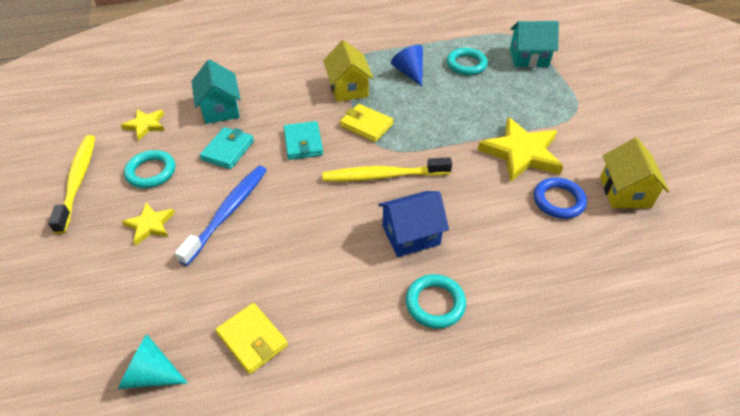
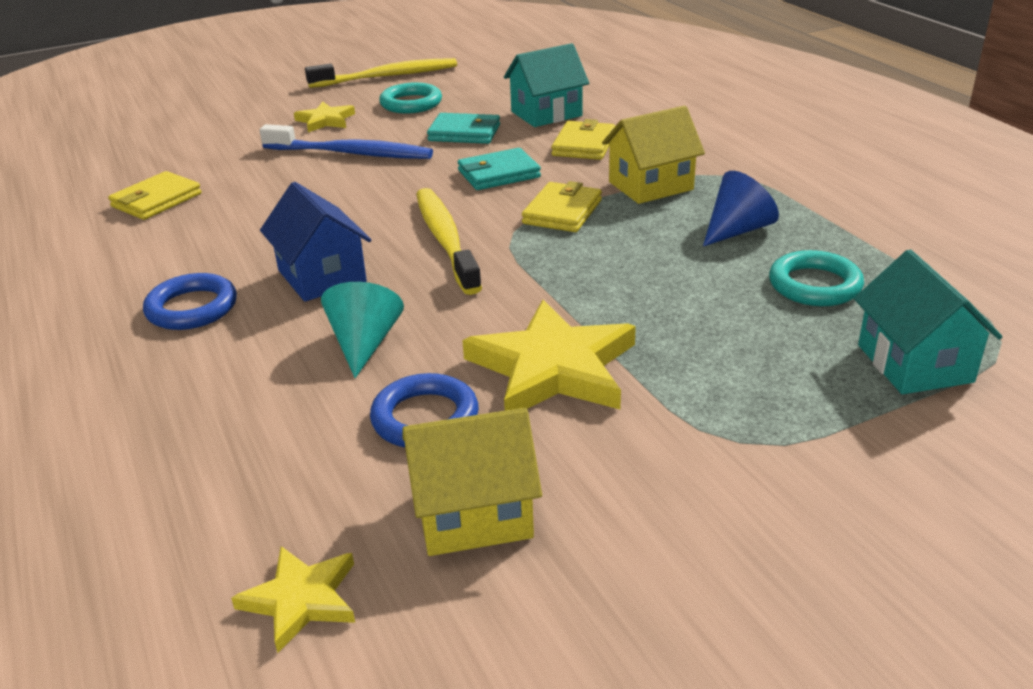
camera: 80 degrees right, 15 degrees down
turquoise cone [118,334,188,389] -> turquoise cone moved to [321,282,404,378]
yellow star [121,109,165,140] -> yellow star moved to [231,546,355,653]
turquoise ring [406,274,466,329] -> blue ring [143,273,237,330]
none -> yellow wallet [551,119,615,160]

